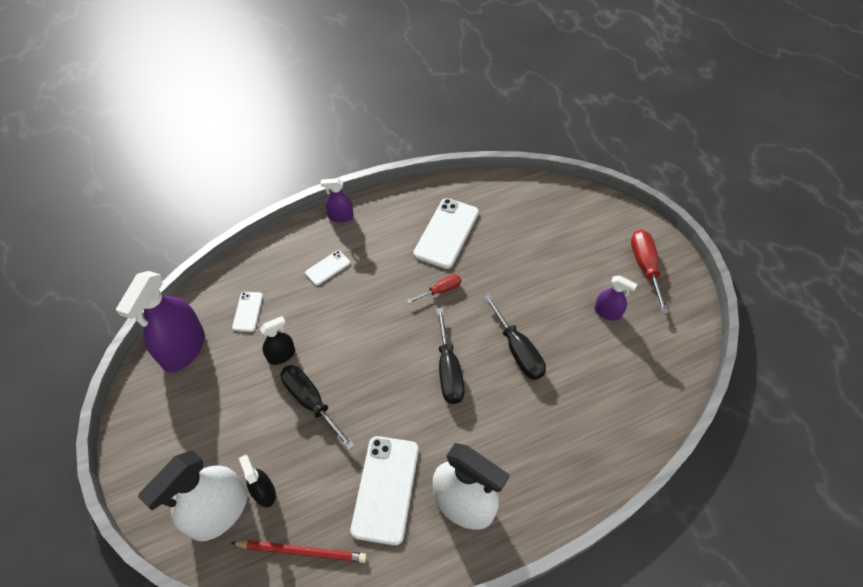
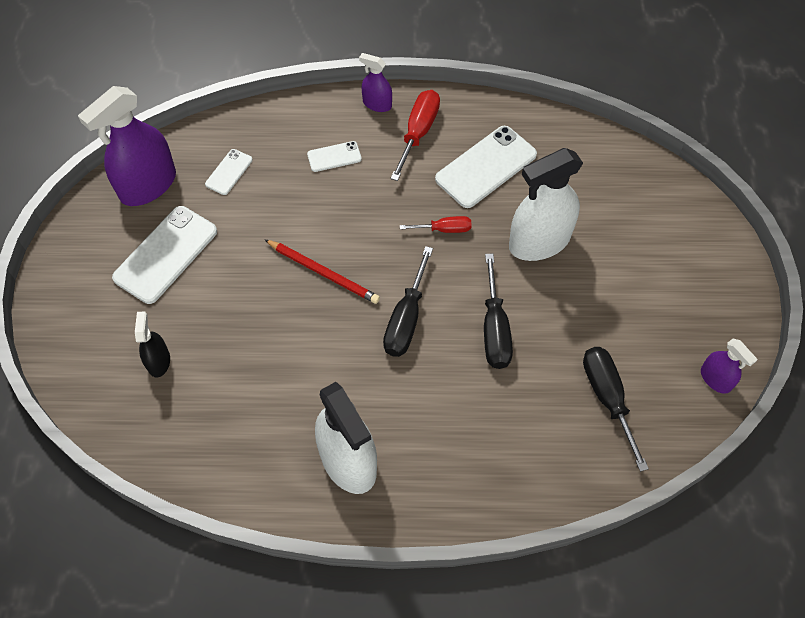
camera: 25 degrees right, 5 degrees up
white spray bottle [138,450,247,541] -> white spray bottle moved to [509,148,583,261]
red pencil [232,540,367,563] -> red pencil moved to [264,239,380,304]
black spray bottle [260,316,295,365] -> none
black screwdriver [281,365,355,450] -> black screwdriver moved to [583,347,649,472]
white phone [351,436,419,545] -> white phone moved to [112,206,217,304]
purple spray bottle [594,275,637,321] -> purple spray bottle moved to [701,338,758,394]
red screwdriver [631,229,669,313] -> red screwdriver moved to [390,90,440,181]

